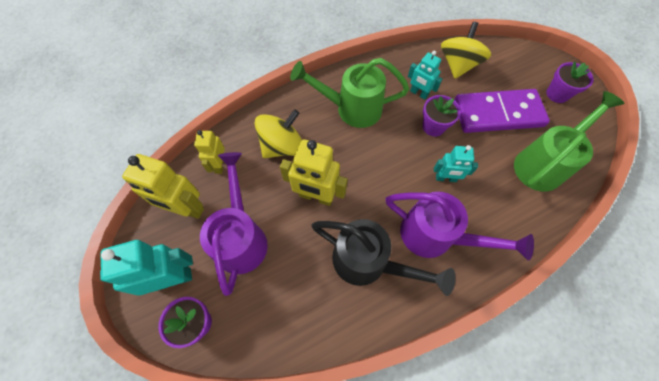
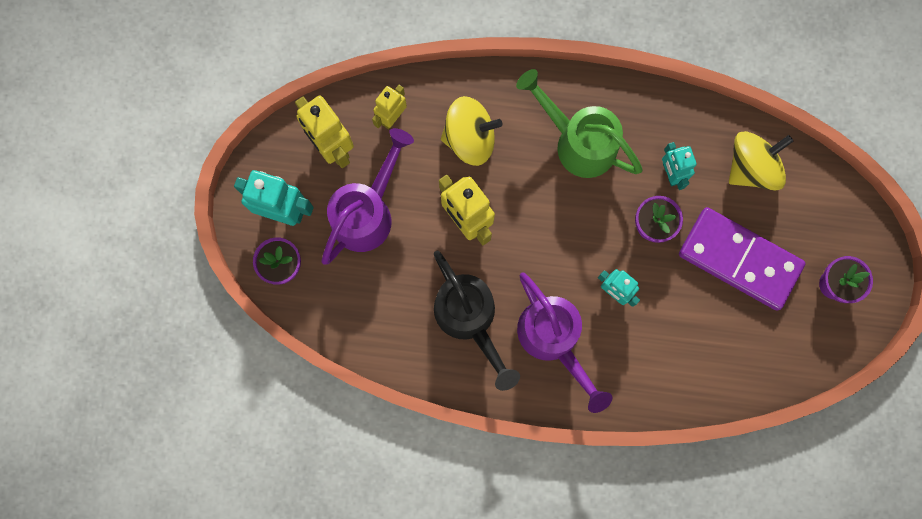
camera: 35 degrees right, 15 degrees up
green watering can [514,91,625,192] -> none

